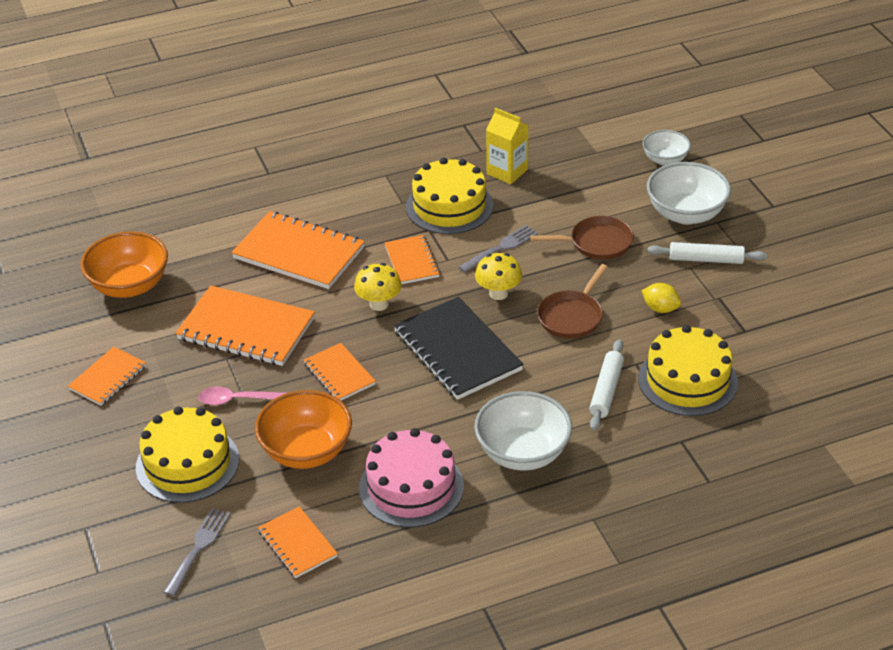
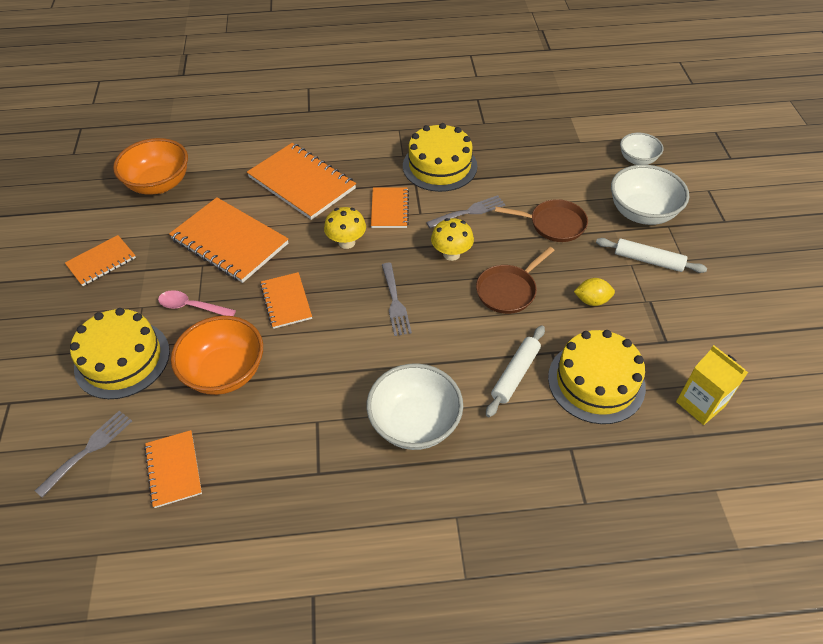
camera: 15 degrees right, 10 degrees up
pink cake [359,428,464,527] -> none
black notebook [394,297,524,400] -> grey fork [382,263,412,336]
yellow carton [486,108,529,184] -> yellow carton moved to [676,345,748,425]
yellow lemon [642,283,681,313] -> yellow lemon turned 45 degrees counterclockwise [574,278,615,306]

